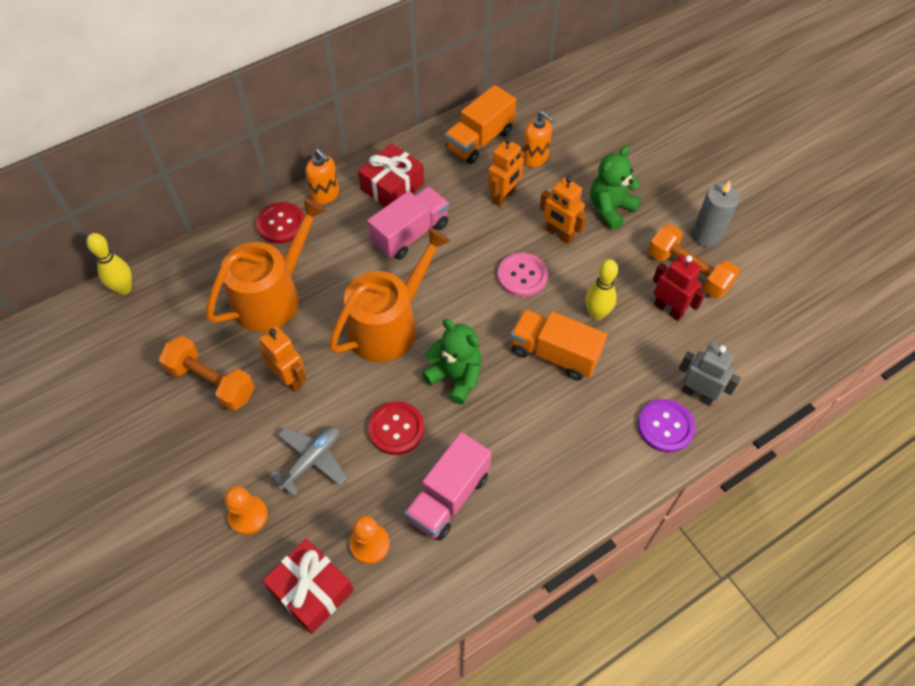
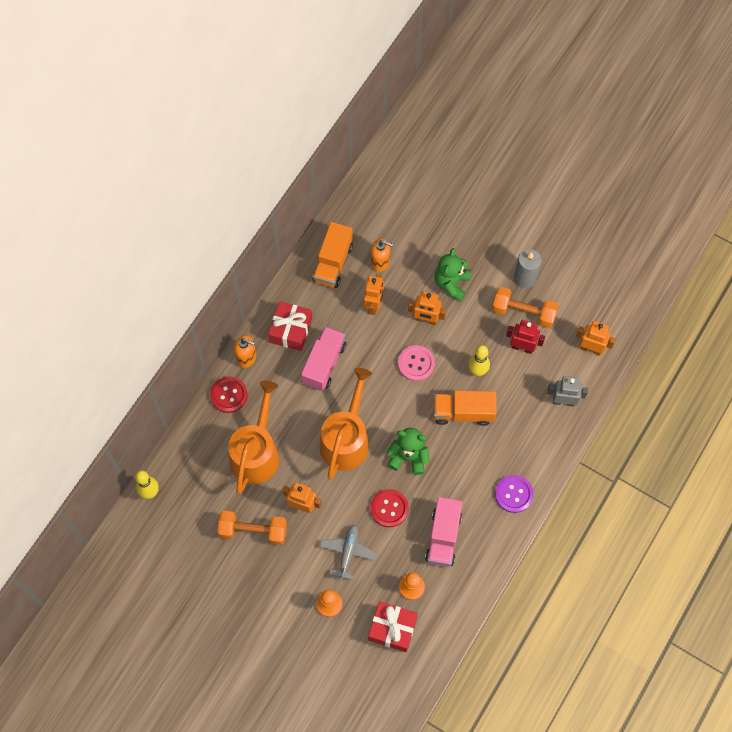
camera: 25 degrees left, 10 degrees up
purple button [638,399,695,453] -> purple button moved to [495,475,534,513]
none -> orange robot [576,321,616,356]

